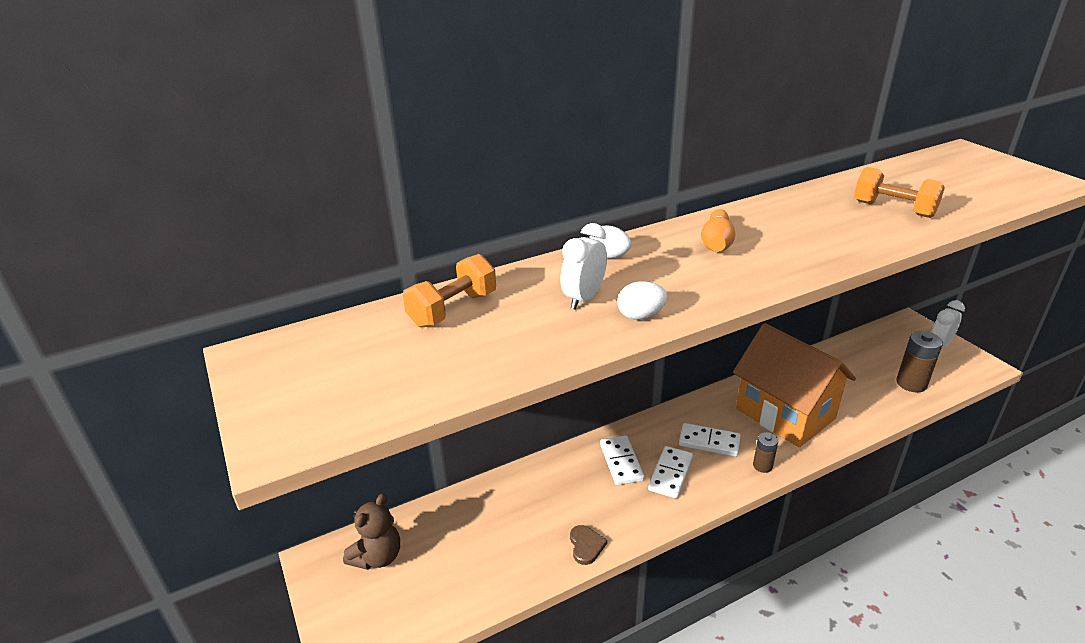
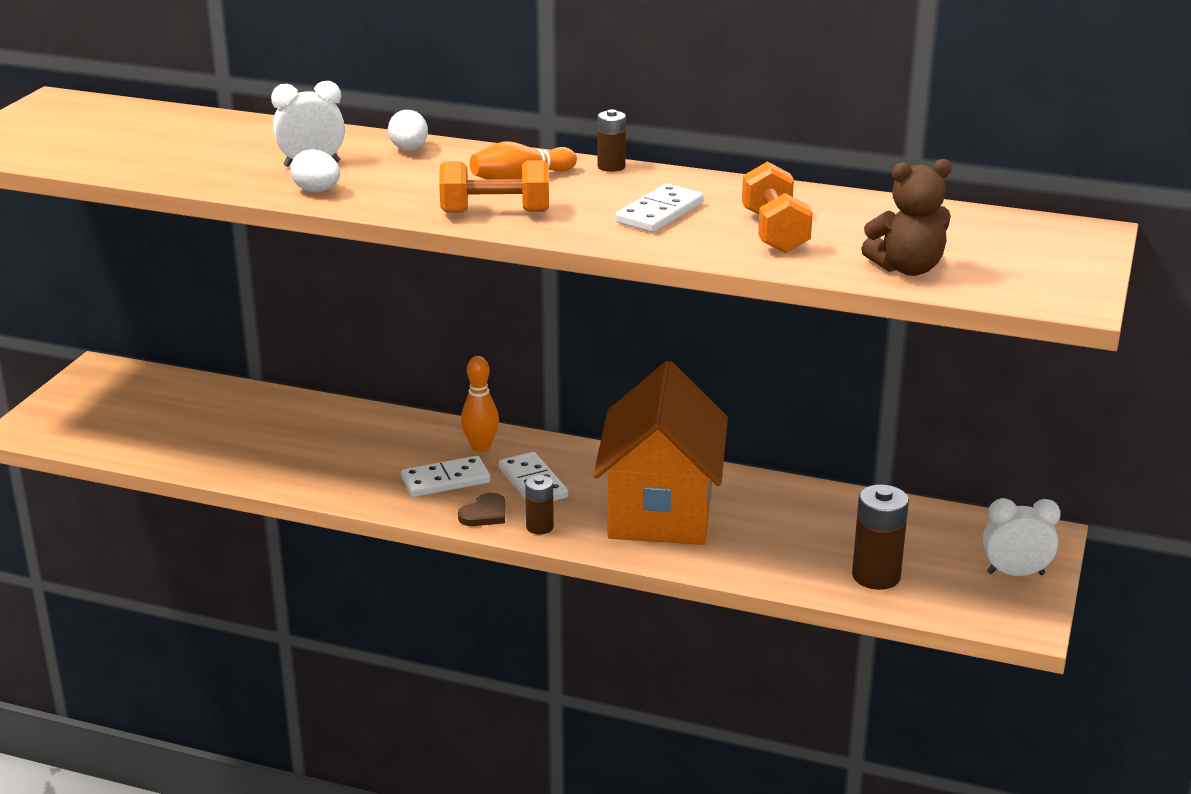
camera: 45 degrees right, 5 degrees down
brown teddy bear [343,493,400,570] -> brown teddy bear moved to [861,159,952,276]
orange dumbbell [403,254,496,328] -> orange dumbbell moved to [439,160,549,213]
brown heart [570,525,607,565] -> brown heart moved to [458,493,505,526]
white domino [600,435,644,485] -> white domino moved to [616,184,703,232]
none -> orange bowling pin [461,356,499,452]
none -> brown battery [598,109,626,172]

